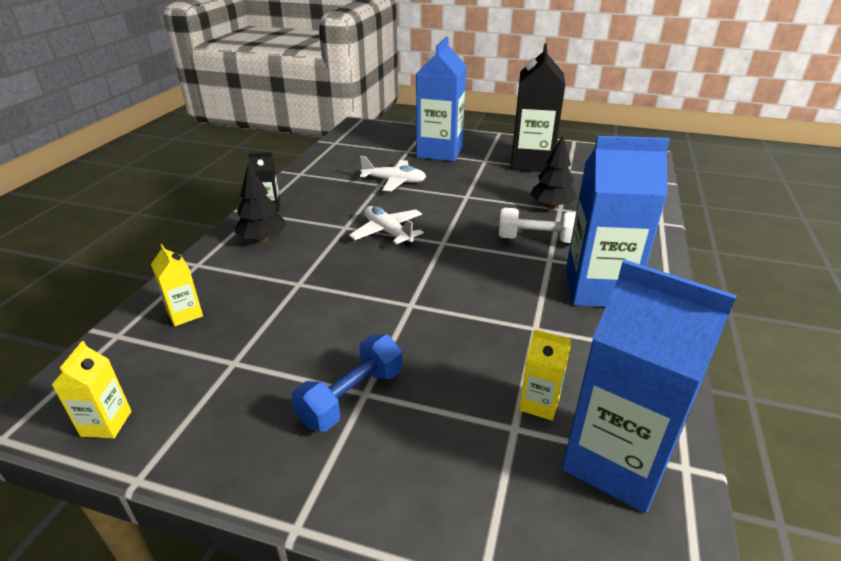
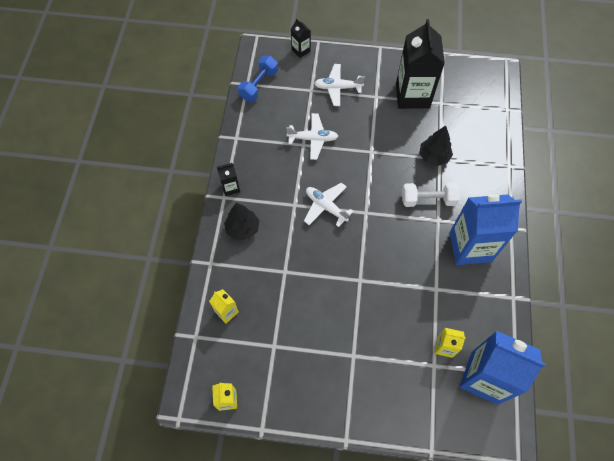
camera: 10 degrees left, 30 degrees up
blue dumbbell [292,335,403,431] -> blue dumbbell moved to [238,56,278,101]
blue carton [416,37,466,162] -> white plane [314,64,365,106]
none -> black carton [291,18,311,58]

